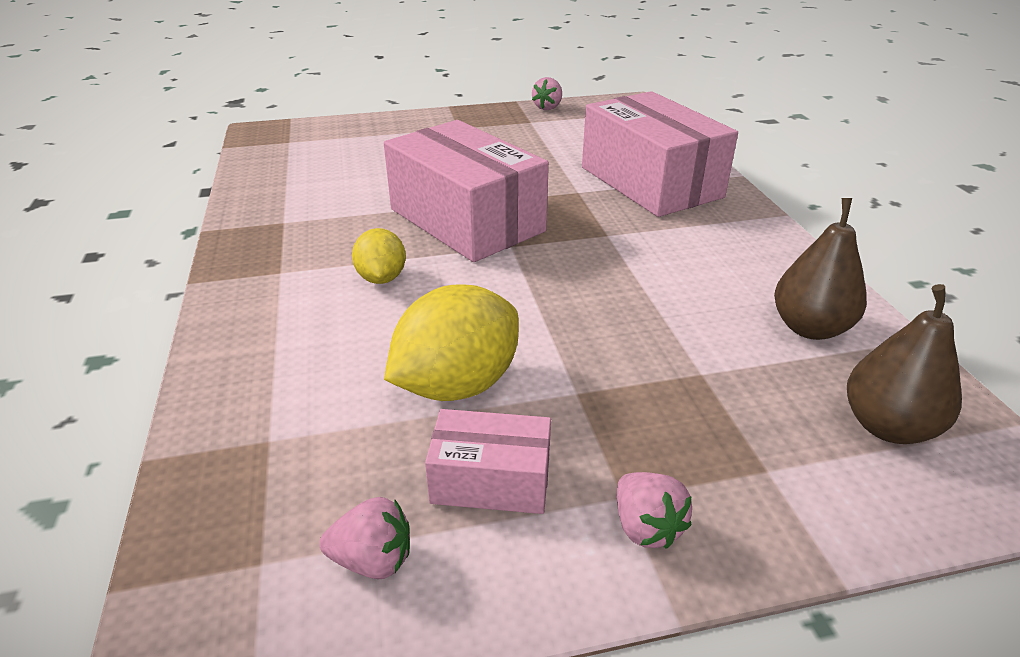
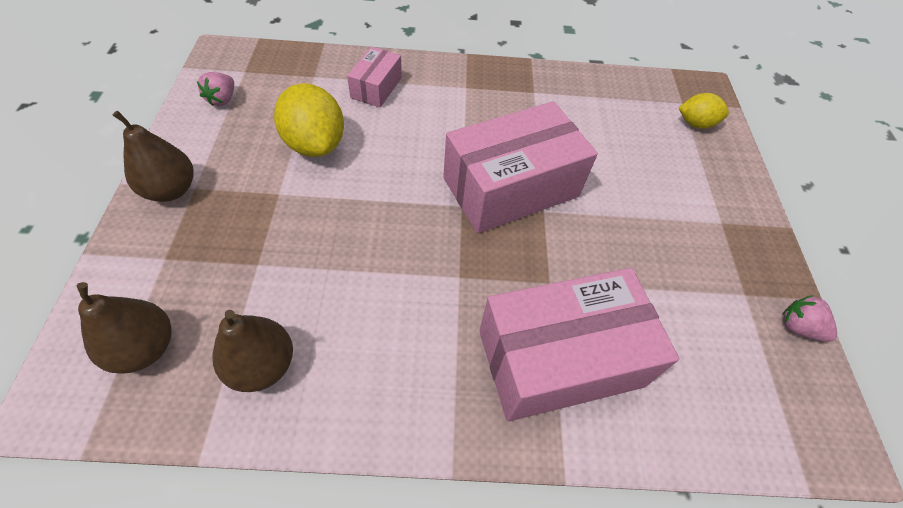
camera: 100 degrees right, 20 degrees up
yellow lemon [352,228,406,284] -> yellow lemon moved to [679,93,729,129]
pink box [425,409,551,514] -> pink box moved to [347,46,402,107]
pink strawberry [617,472,692,549] -> brown pear [113,111,194,202]

